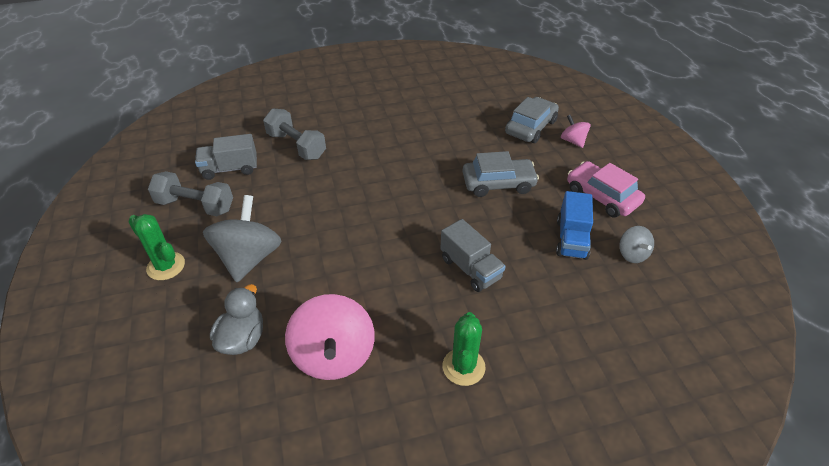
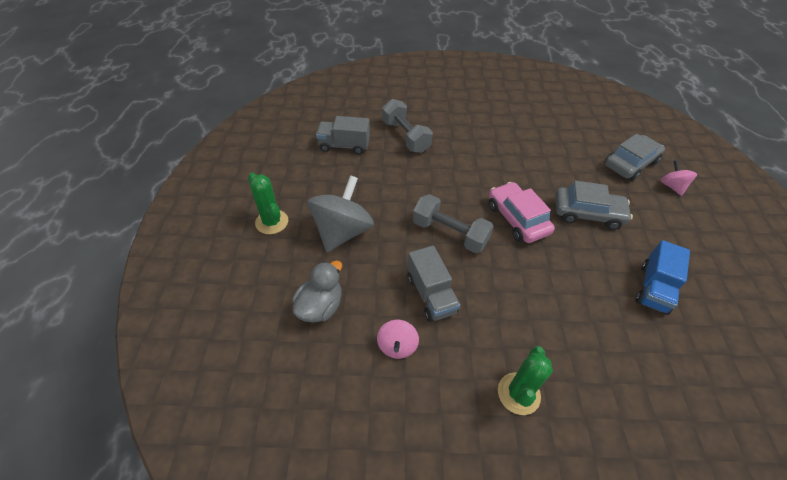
camera: 15 degrees right, 5 degrees up
grey dumbbell [148,171,233,216] -> grey dumbbell moved to [413,194,494,253]
pink spinning top [285,294,375,380] -> pink spinning top [377,320,419,359], size x0.51
grey truck [440,219,506,292] -> grey truck moved to [408,245,460,322]
pink car [567,161,645,218] -> pink car moved to [489,182,555,243]
grey spinning top [619,226,654,263] -> none

